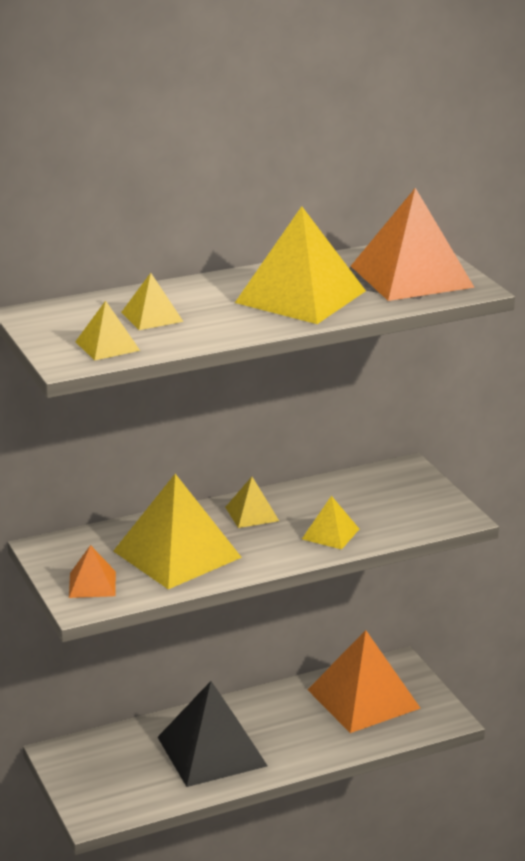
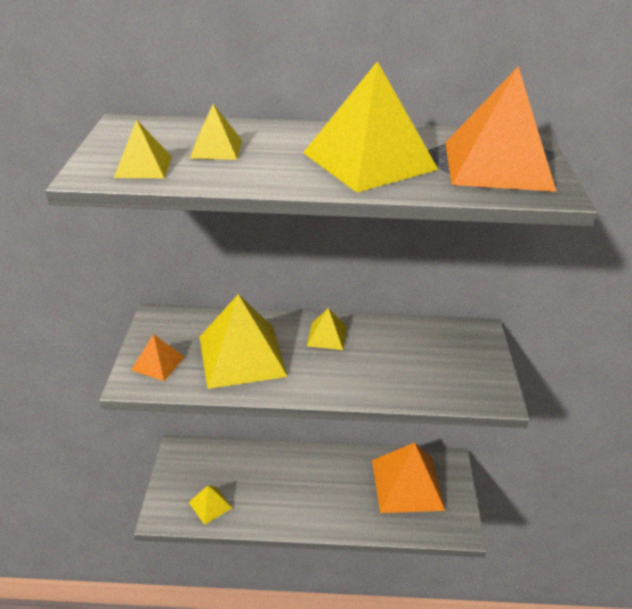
camera: 25 degrees right, 10 degrees up
black pyramid [158,681,268,787] -> none
yellow pyramid [302,496,359,550] -> yellow pyramid moved to [189,485,232,525]

